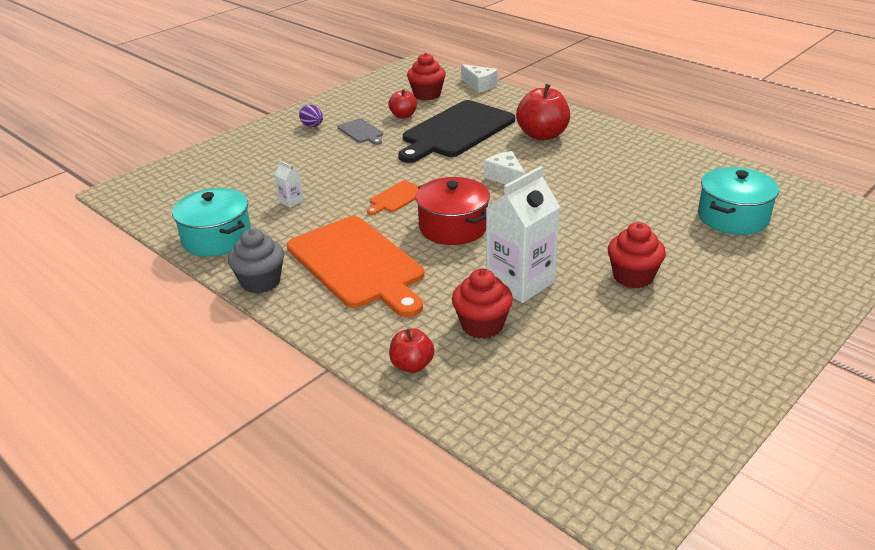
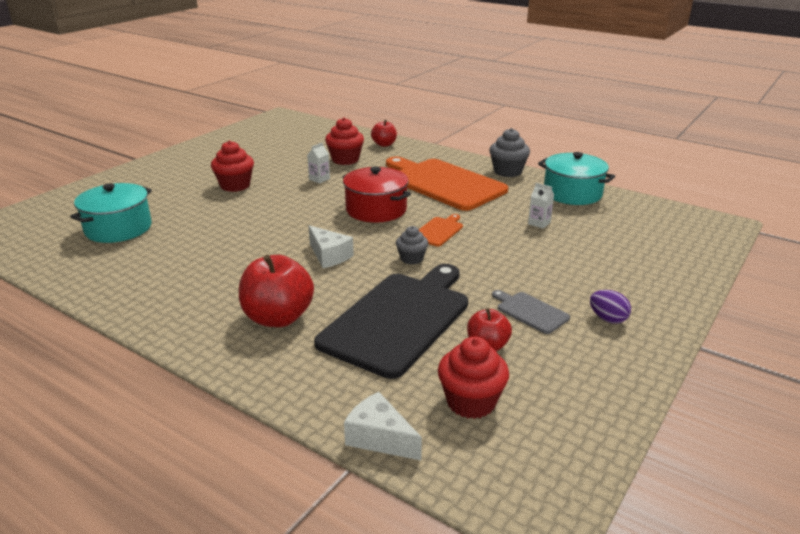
camera: 170 degrees right, 5 degrees down
white carton [486,166,560,303] -> white carton [307,142,330,183], size x0.42
none -> grey cupcake [396,226,428,265]

